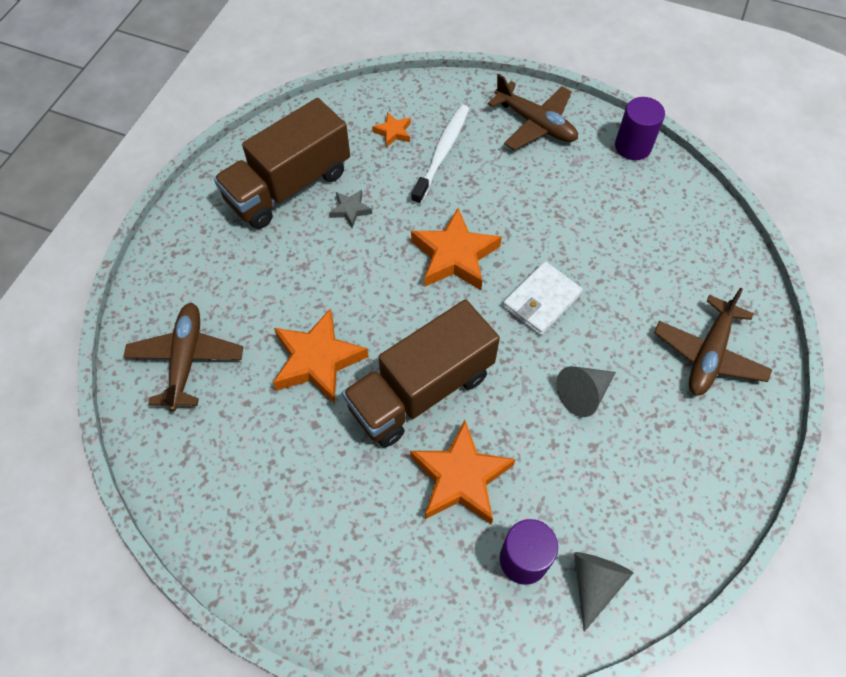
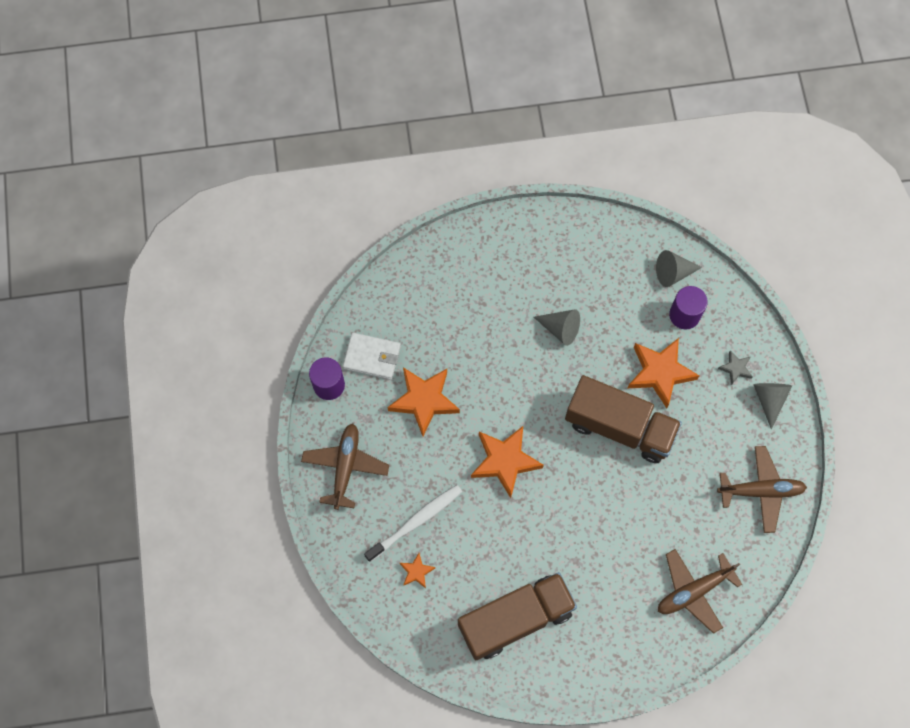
camera: 120 degrees left, 10 degrees up
brown truck [214,98,350,229] -> brown truck turned 45 degrees counterclockwise [458,572,577,660]
orange star [273,308,369,404] -> orange star moved to [387,367,460,436]
grey star [329,190,372,228] -> grey star moved to [718,350,752,385]
white toothbrush [411,105,469,205] -> white toothbrush turned 150 degrees clockwise [364,485,462,562]
white wallet [503,261,583,335] -> white wallet moved to [343,333,401,380]
brown plane [654,288,772,395] -> brown plane moved to [717,446,807,533]
none -> grey cone [754,383,792,429]

